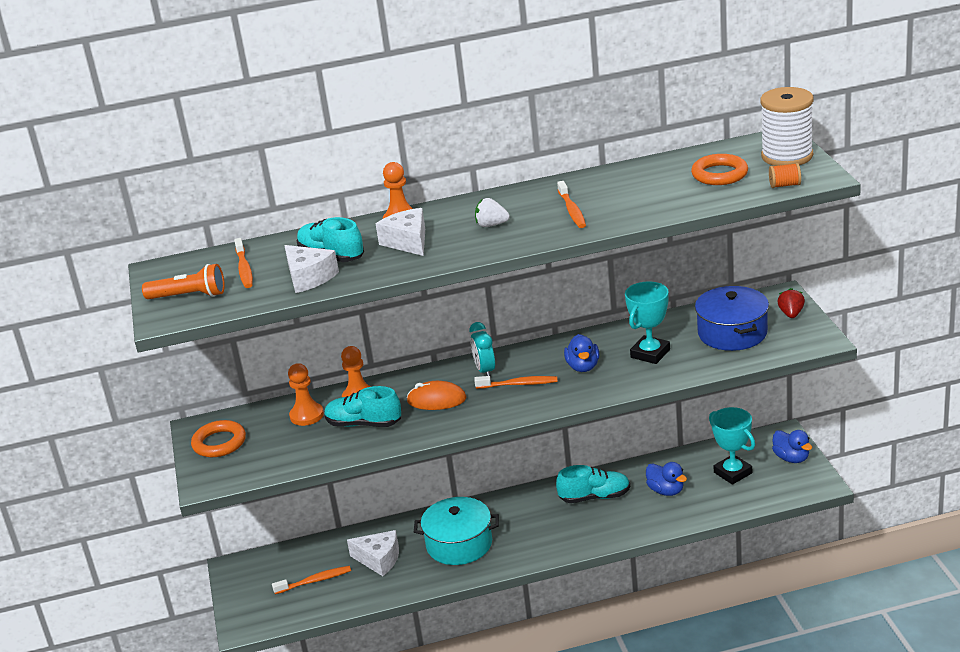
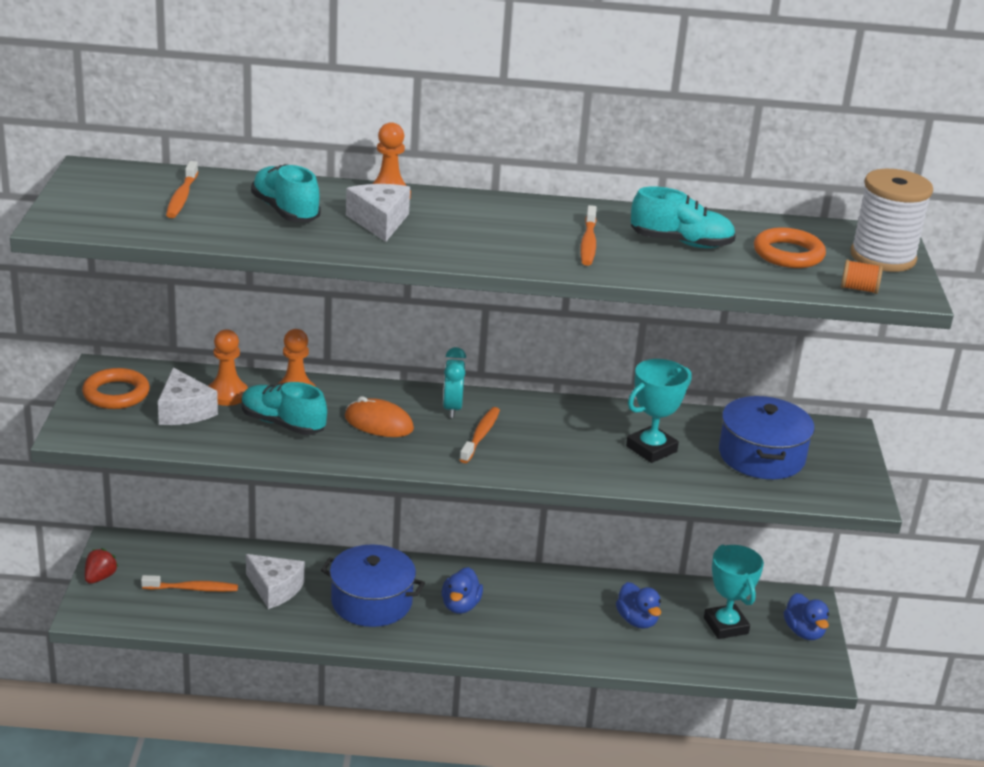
camera: 10 degrees right, 0 degrees up
orange flashlight [142,264,225,299] -> none
white cheese [284,245,339,293] -> white cheese moved to [158,367,218,425]
turquoise pot [414,497,499,565] -> blue pot [321,545,425,627]
orange toothbrush [474,376,558,389] -> orange toothbrush turned 90 degrees counterclockwise [460,407,500,463]
white strawberry [475,198,510,227] -> none
turquoise shoe [556,465,630,503] -> turquoise shoe moved to [631,187,736,248]
blue duck [564,334,599,372] -> blue duck moved to [442,567,483,614]
red strawberry [777,288,805,318] -> red strawberry moved to [85,548,118,584]

